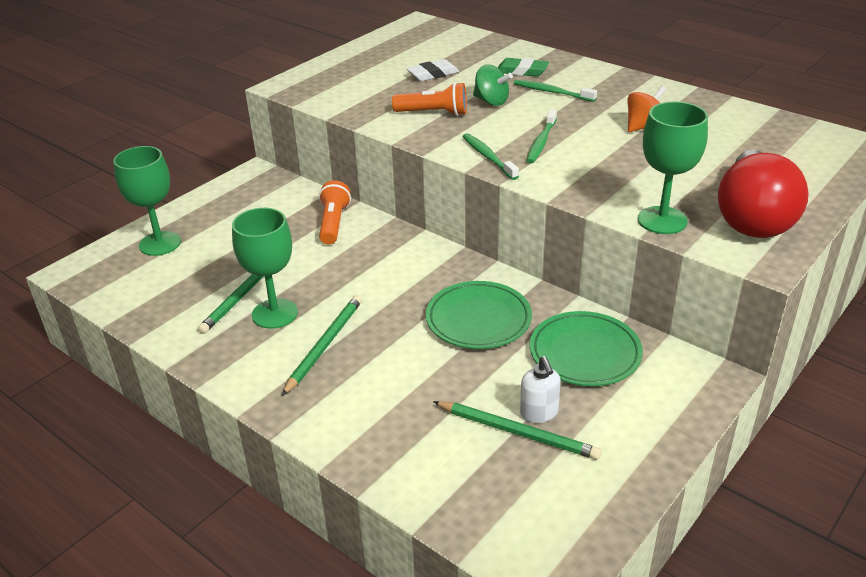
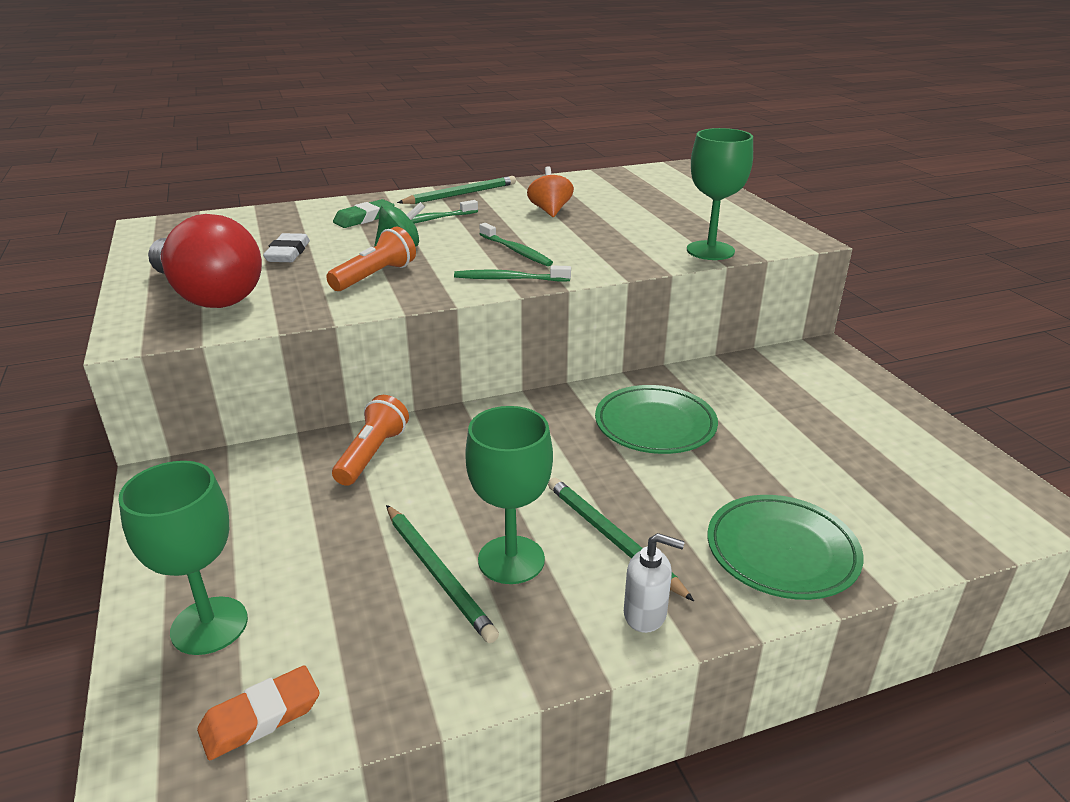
camera: 60 degrees left, 5 degrees down
orange flashlight [319,180,351,244] -> orange flashlight turned 75 degrees clockwise [332,395,409,486]
green pencil [433,401,602,460] -> green pencil moved to [397,176,516,204]
white soap dispenser [520,356,561,423] -> white soap dispenser moved to [624,533,685,633]
green plate [530,311,643,386] -> green plate moved to [708,495,864,600]
red light bulb [718,150,809,238] -> red light bulb moved to [148,214,262,308]
none -> orange eraser [197,665,320,760]

